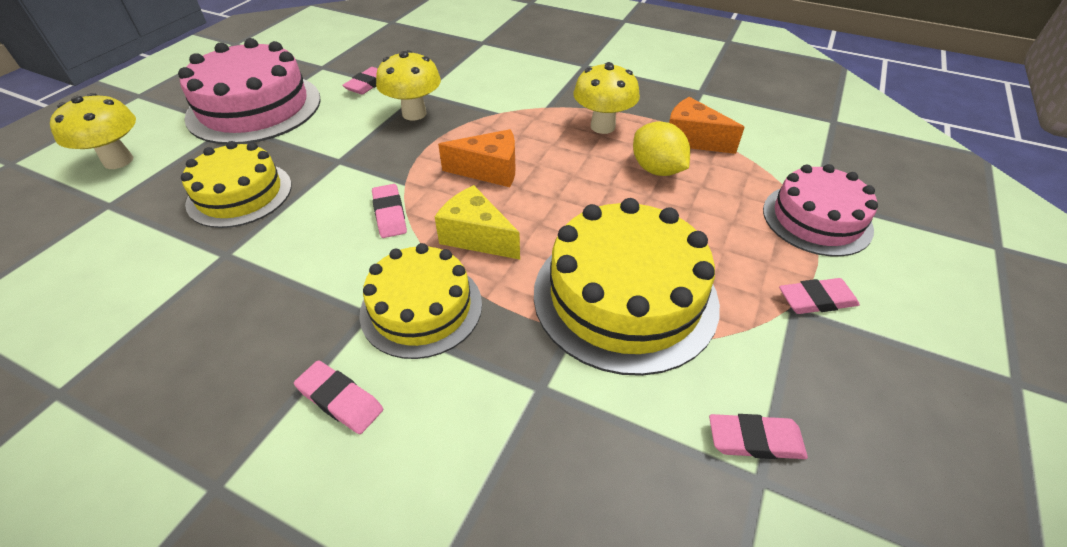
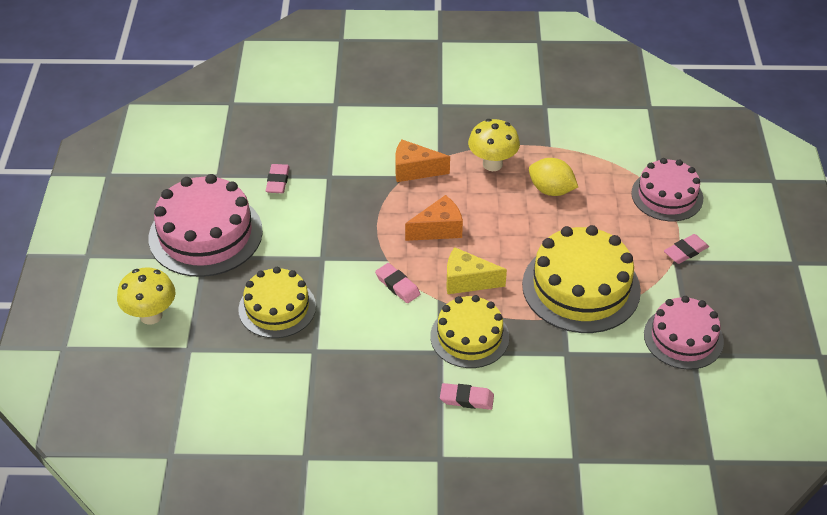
camera: 25 degrees left, 0 degrees up
yellow mushroom [376,50,441,121] -> none
orange cheese [669,97,745,154] -> orange cheese moved to [395,140,450,182]
pink eraser [709,414,808,459] -> pink cake [644,296,724,370]

